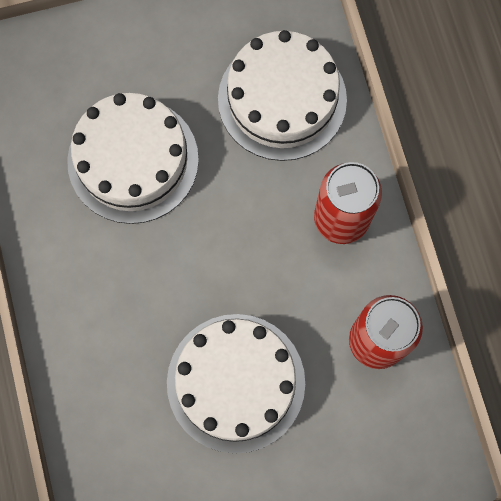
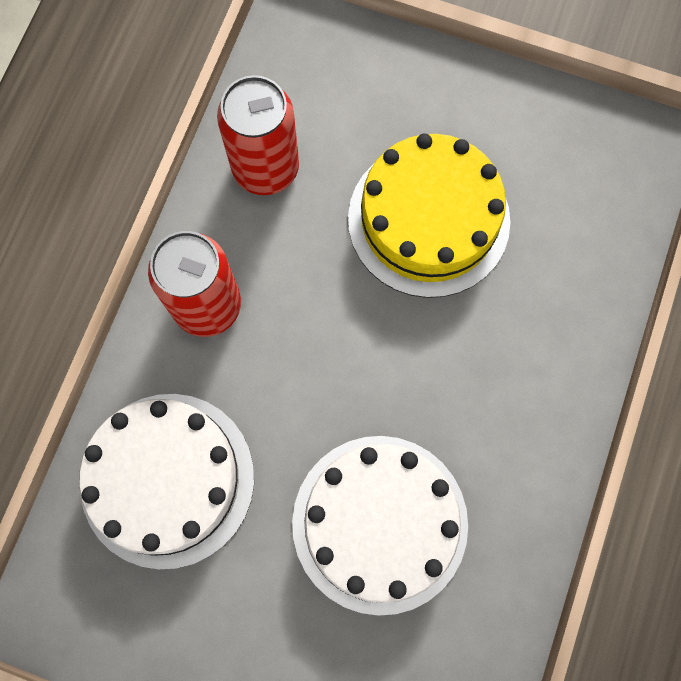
camera: 145 degrees left, 0 degrees up
white cake [167,314,305,454] -> yellow cake [348,134,511,298]

